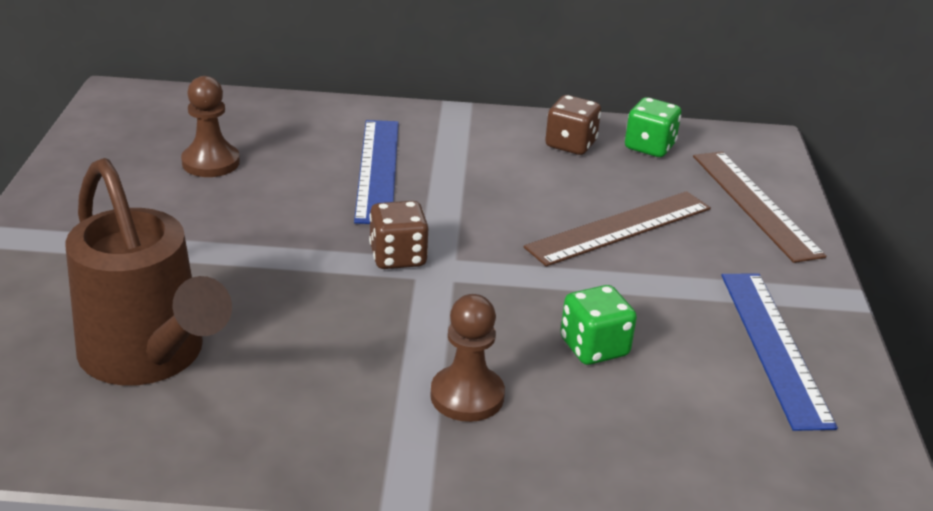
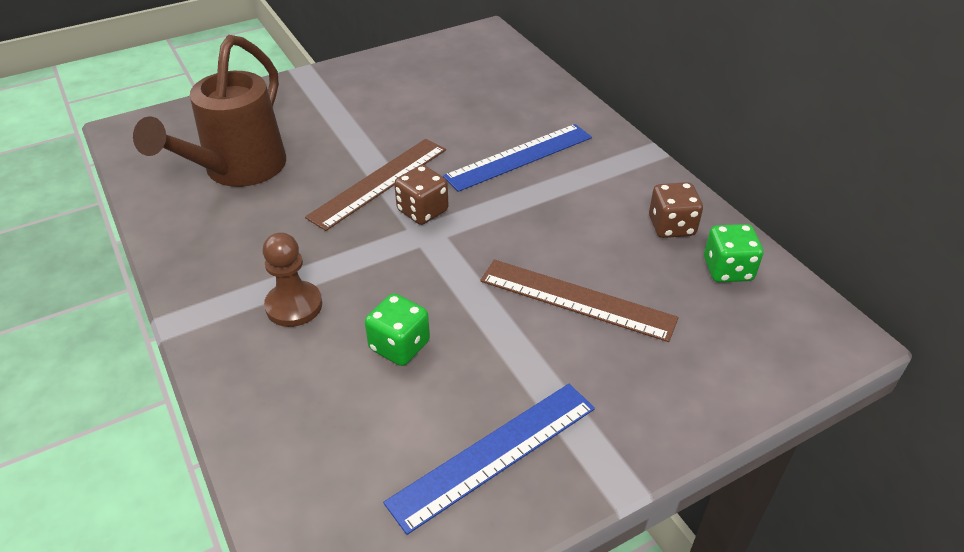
camera: 60 degrees right, 10 degrees up
brown pawn [181,76,240,177] -> none
brown ruler [693,151,826,263] -> brown ruler moved to [305,139,446,231]

